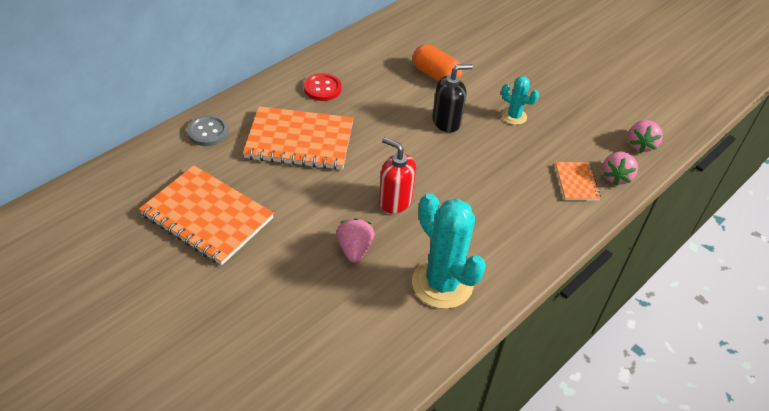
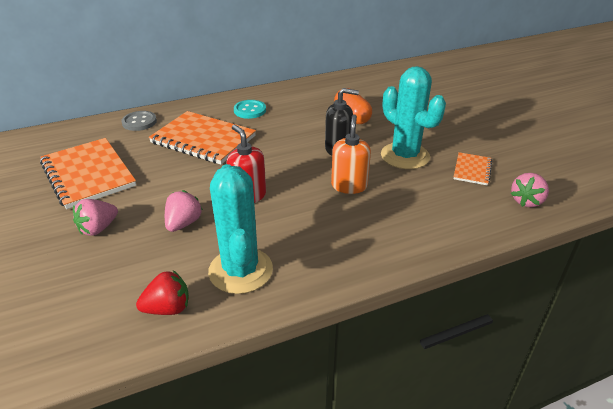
camera: 25 degrees right, 10 degrees down
red button [304,73,342,101] -> turquoise button [234,100,266,119]
turquoise cactus [501,76,539,125] -> turquoise cactus [381,66,446,169], size x1.96
orange notebook [555,162,601,201] -> orange notebook moved to [454,152,492,185]
pink strawberry [602,151,638,185] -> pink strawberry moved to [73,199,118,236]
none -> red strawberry [136,270,189,315]
none -> orange soap dispenser [331,114,371,194]

